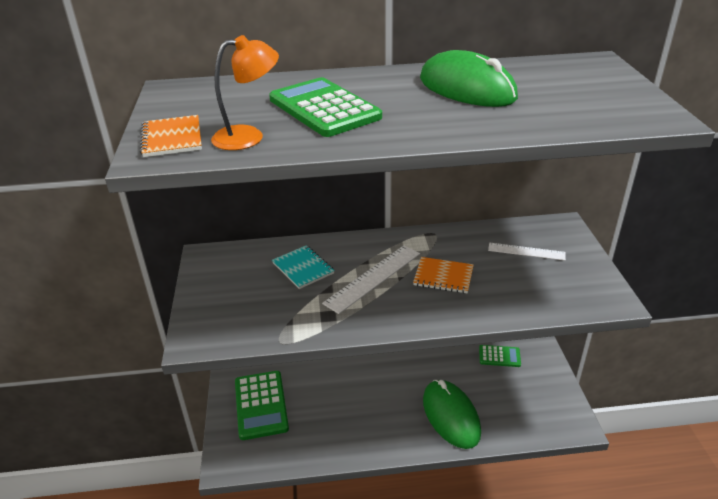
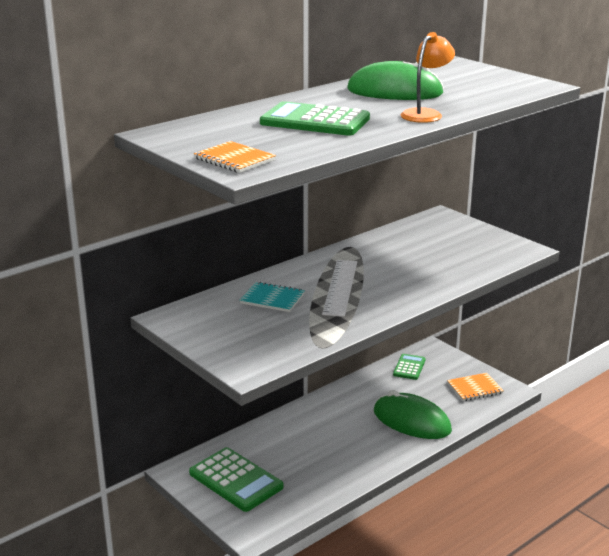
camera: 35 degrees left, 10 degrees down
orange lamp [211,35,279,150] -> orange lamp moved to [401,32,455,123]
orange notebook [413,257,474,293] -> orange notebook moved to [447,373,504,401]
green calculator [479,345,521,367] -> green calculator turned 45 degrees counterclockwise [393,354,426,380]
white ruler [488,243,566,261] -> none

